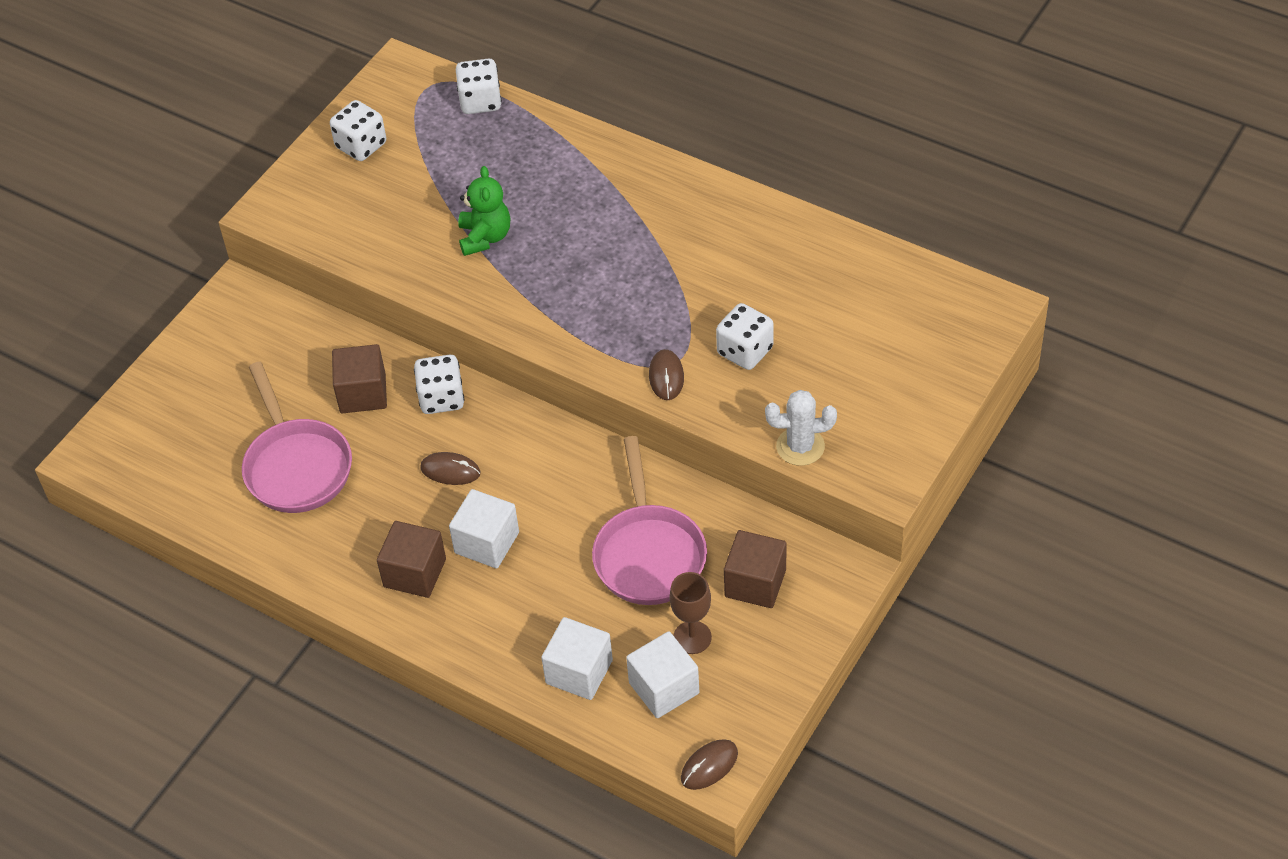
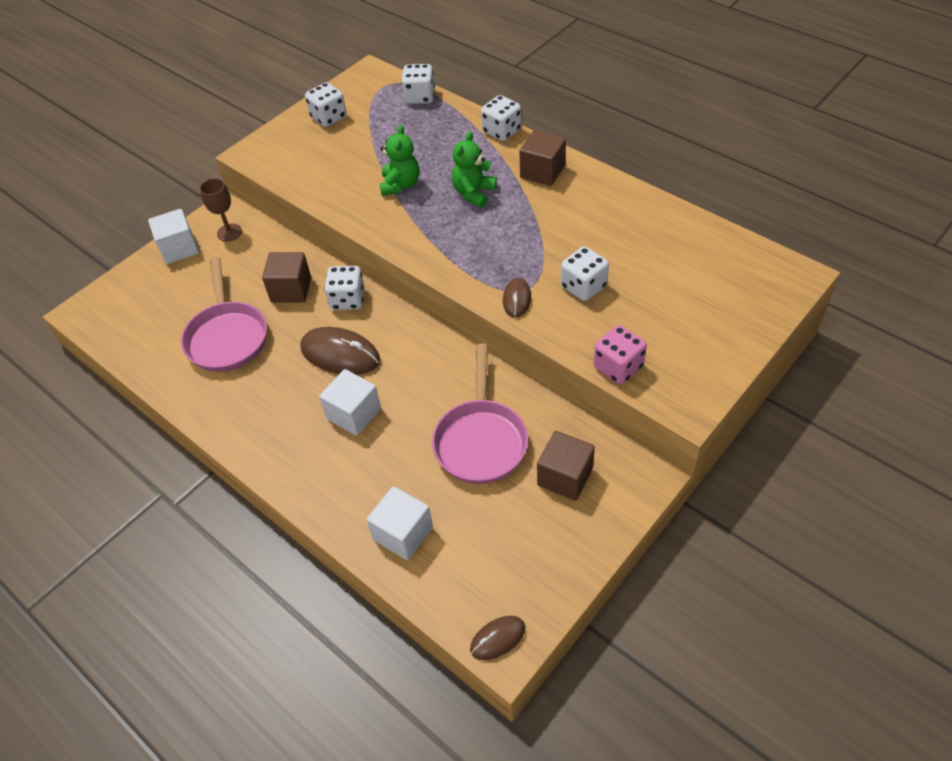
camera: 10 degrees right, 0 degrees up
brown cube [377,521,446,598] -> brown cube moved to [519,130,566,186]
brown mouse [420,452,480,485] -> brown mouse [300,327,380,375], size x1.78
white cube [626,631,699,718] -> white cube moved to [148,209,199,264]
brown goblet [669,572,712,654] -> brown goblet moved to [200,178,242,242]
white cactus [765,390,837,466] -> pink dice [593,325,647,384]
none -> green teddy bear [452,131,497,208]
none -> white dice [481,95,521,141]

